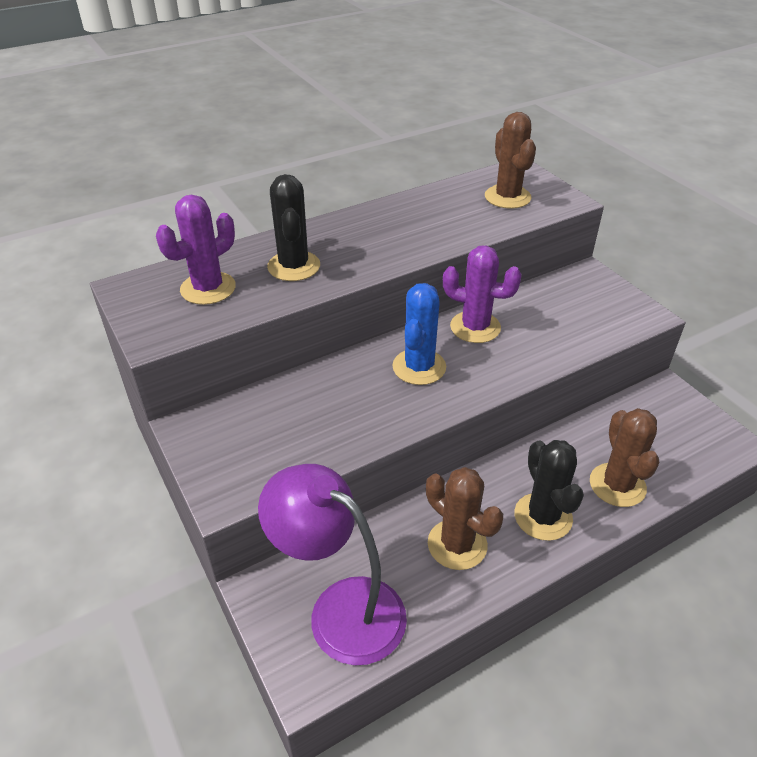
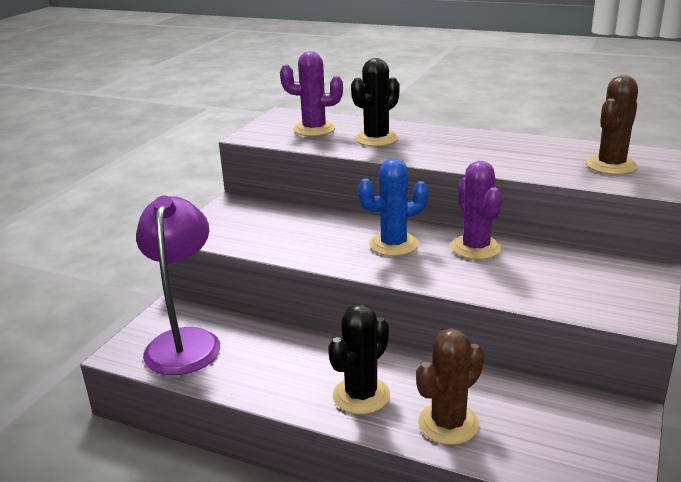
camera: 55 degrees right, 15 degrees down
brown cactus [426,467,503,570] -> none

